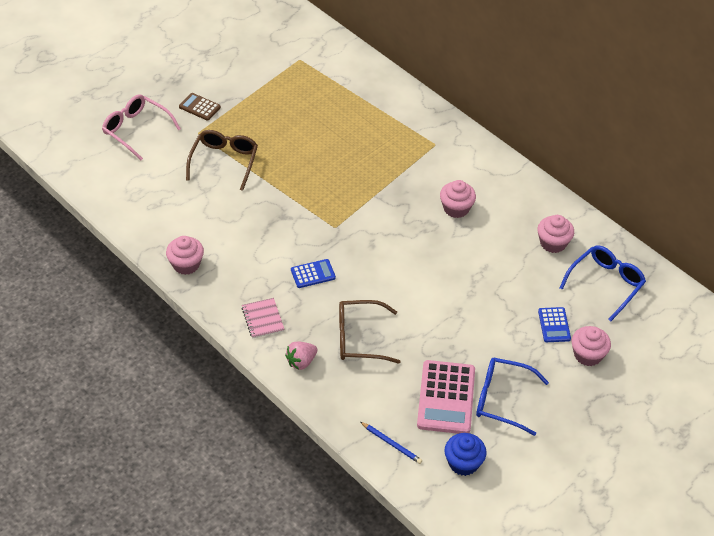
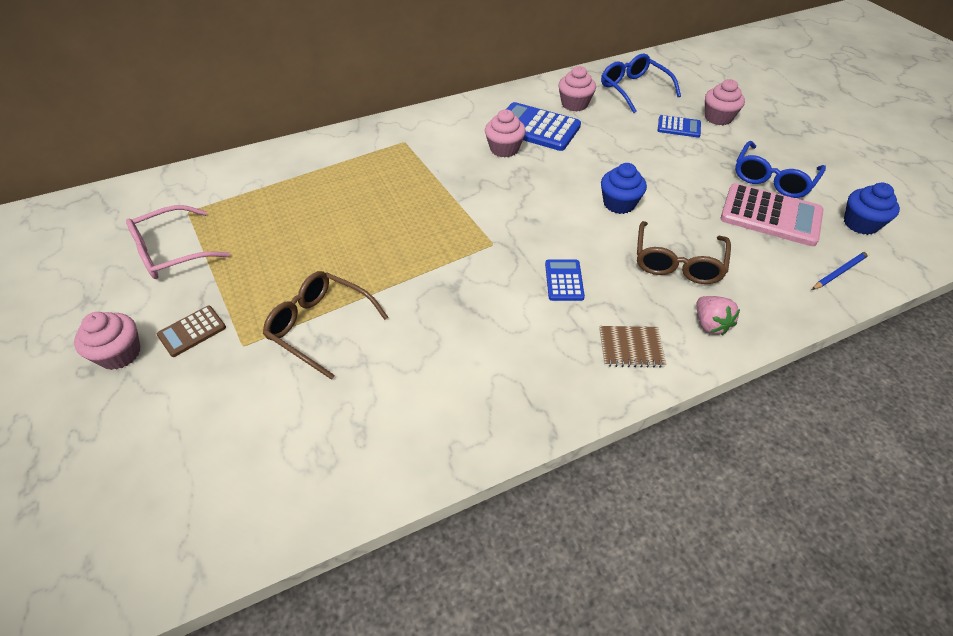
camera: 70 degrees left, 0 degrees up
pink glasses [102,94,181,160] -> pink glasses moved to [126,205,230,279]
pink cupcake [166,236,204,275] -> pink cupcake moved to [74,312,140,370]
pink notebook [242,298,285,339] -> brown notebook [599,326,666,368]
none -> blue calculator [506,102,581,151]
none -> blue cupcake [601,163,647,214]

